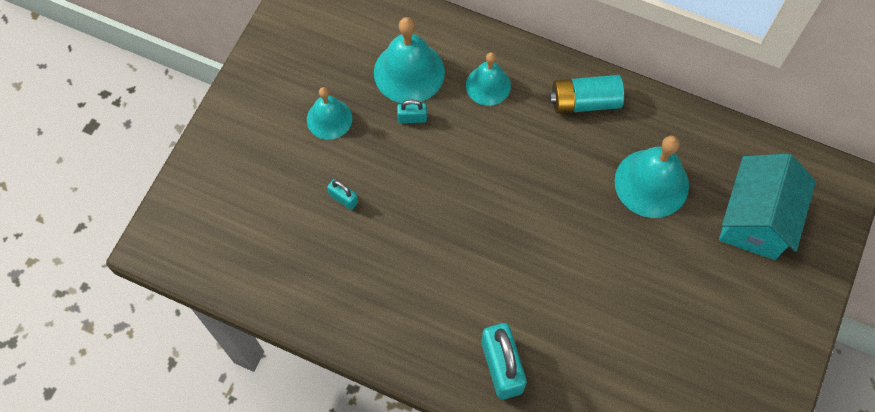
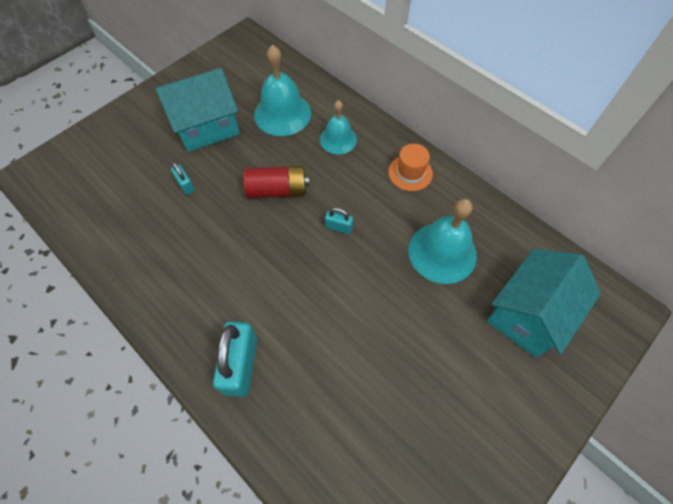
camera: 20 degrees right, 5 degrees down
turquoise bell [307,87,352,140] -> turquoise house [155,68,240,152]
turquoise padlock [397,100,427,123] -> turquoise padlock moved to [325,208,353,234]
turquoise battery [549,75,624,114] -> orange hat [388,144,433,191]
none -> red battery [243,166,310,199]

